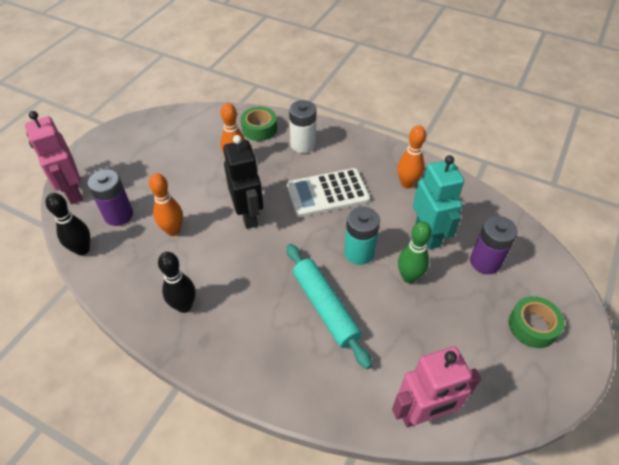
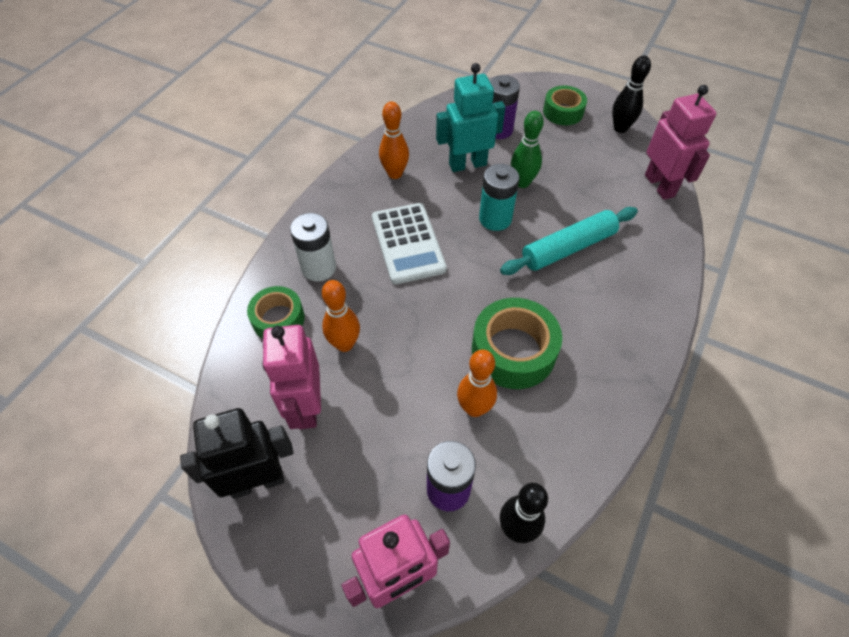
camera: 90 degrees left, 5 degrees up
black bowling pin [158,252,195,313] -> black bowling pin moved to [612,55,651,133]
black robot [223,135,263,229] -> black robot moved to [180,408,293,499]
none -> pink robot [262,325,321,429]
none -> green tape [472,298,562,389]

